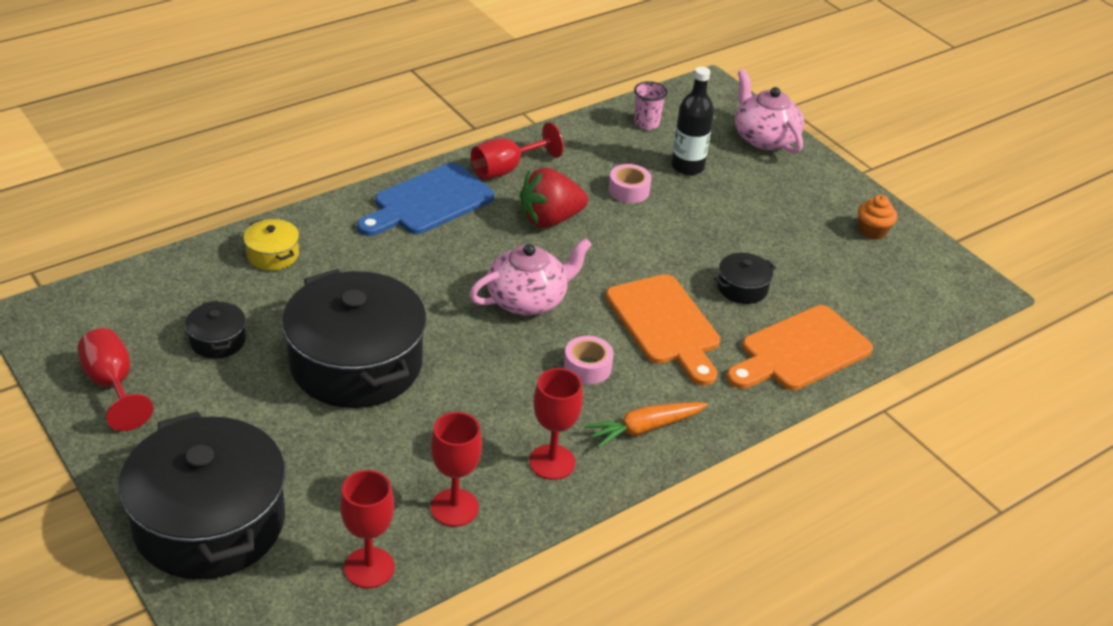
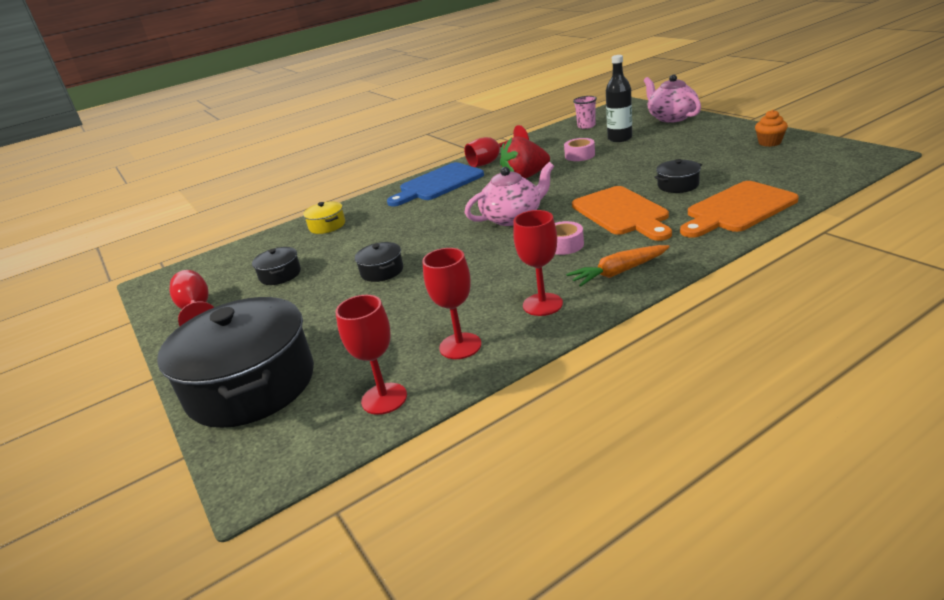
camera: 10 degrees right, 10 degrees down
black pot [282,269,427,408] -> black pot [355,242,403,282], size x0.42

